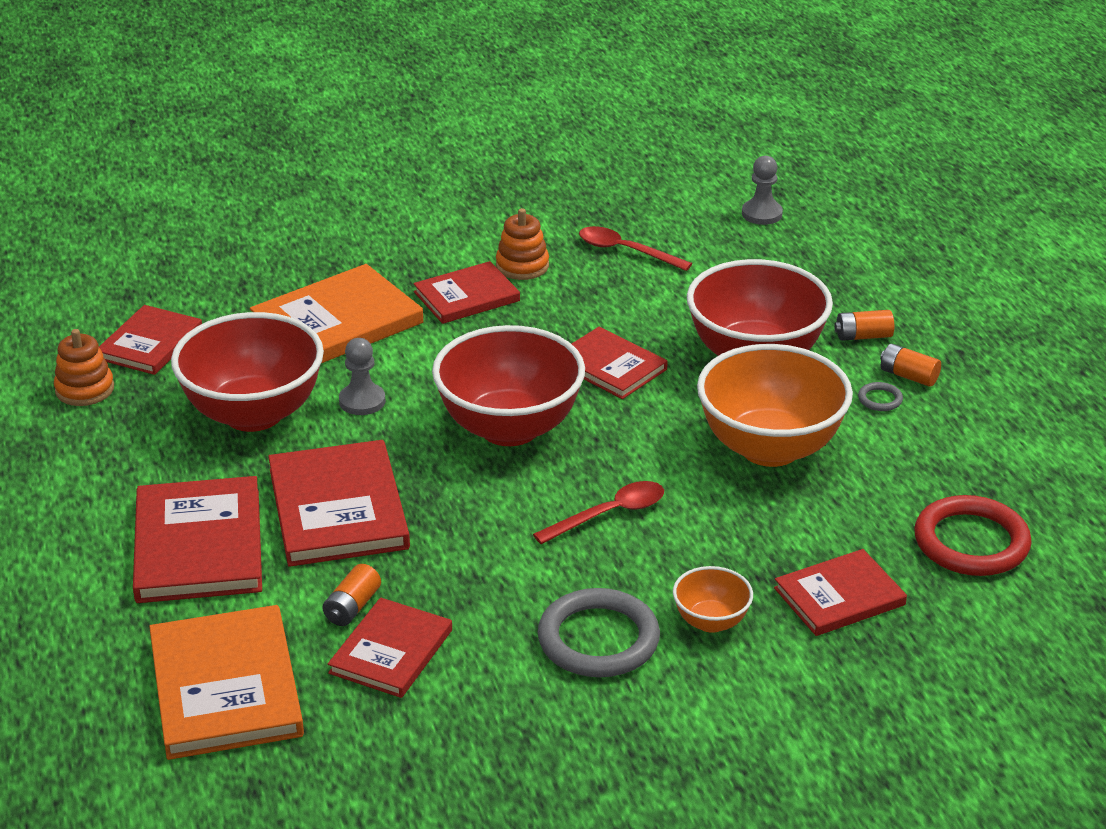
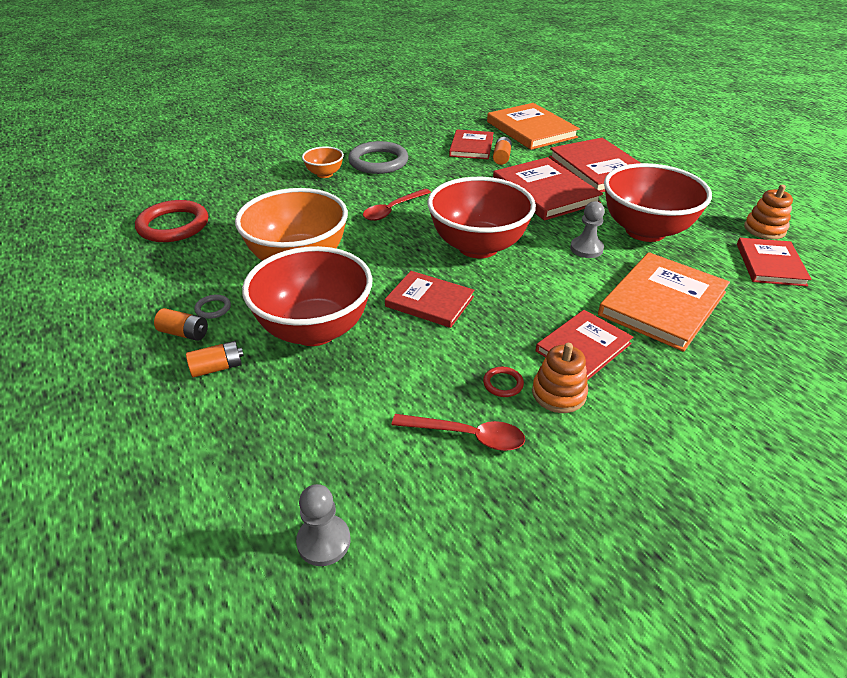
camera: 165 degrees right, 5 degrees up
red book [774,549,907,636] -> none
none -> red ring [483,367,524,397]

